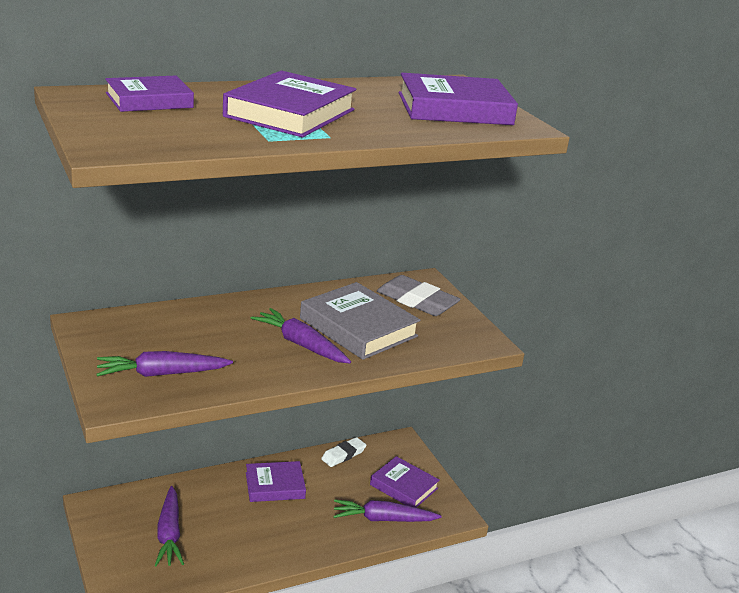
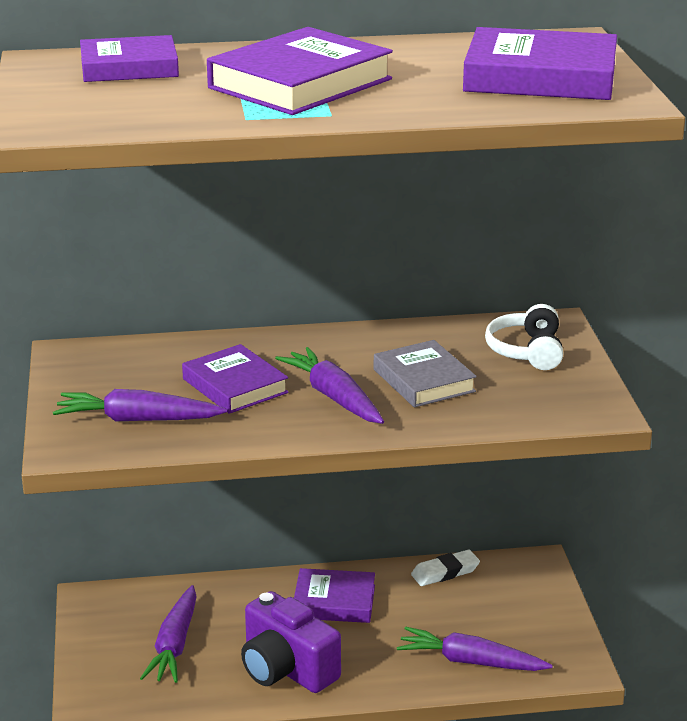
camera: 20 degrees right, 0 degrees up
grey book [300,282,420,360] -> grey book [374,340,477,407], size x0.66
purple book [370,456,439,508] -> purple book moved to [182,344,289,414]
grey eraser [377,275,461,316] -> white headphones [485,304,563,370]
none -> purple camera [241,591,341,693]

